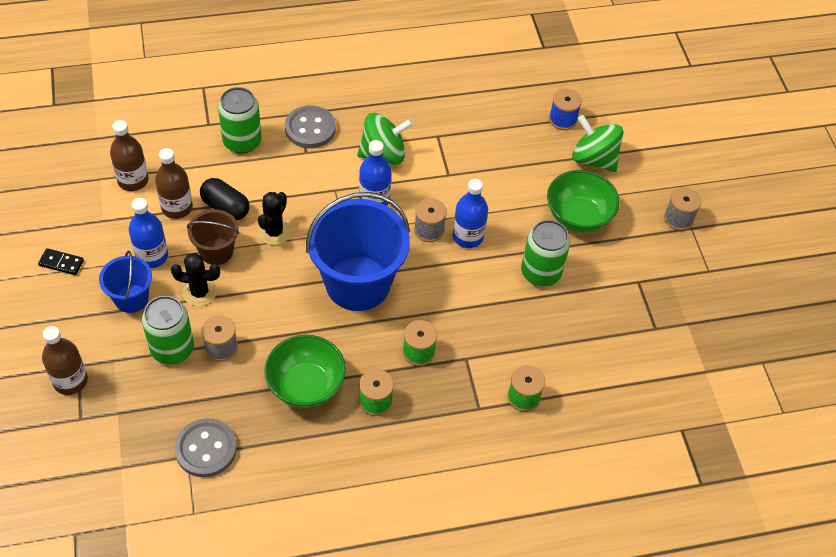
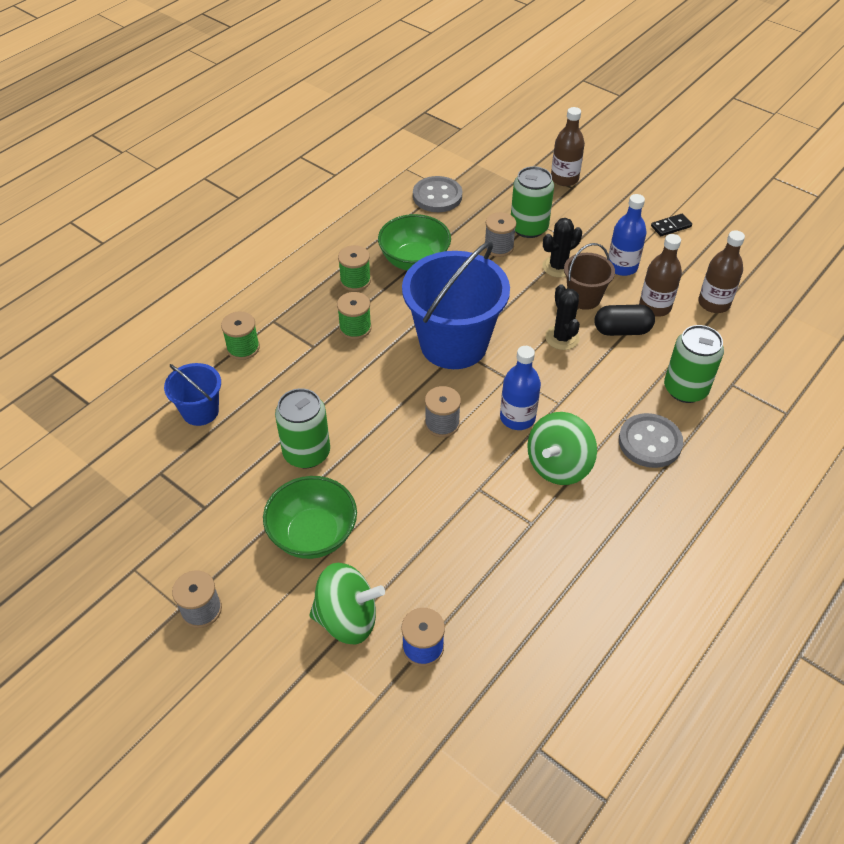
camera: 145 degrees right, 5 degrees down
blue bucket [99,251,152,313] -> blue bucket moved to [164,363,221,426]
blue bottle [453,179,488,248] -> none

